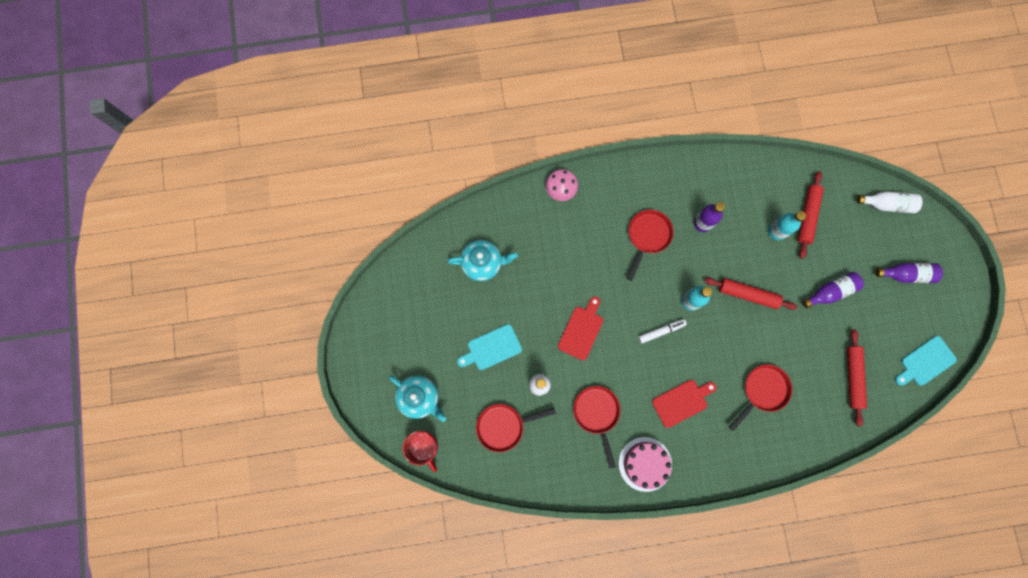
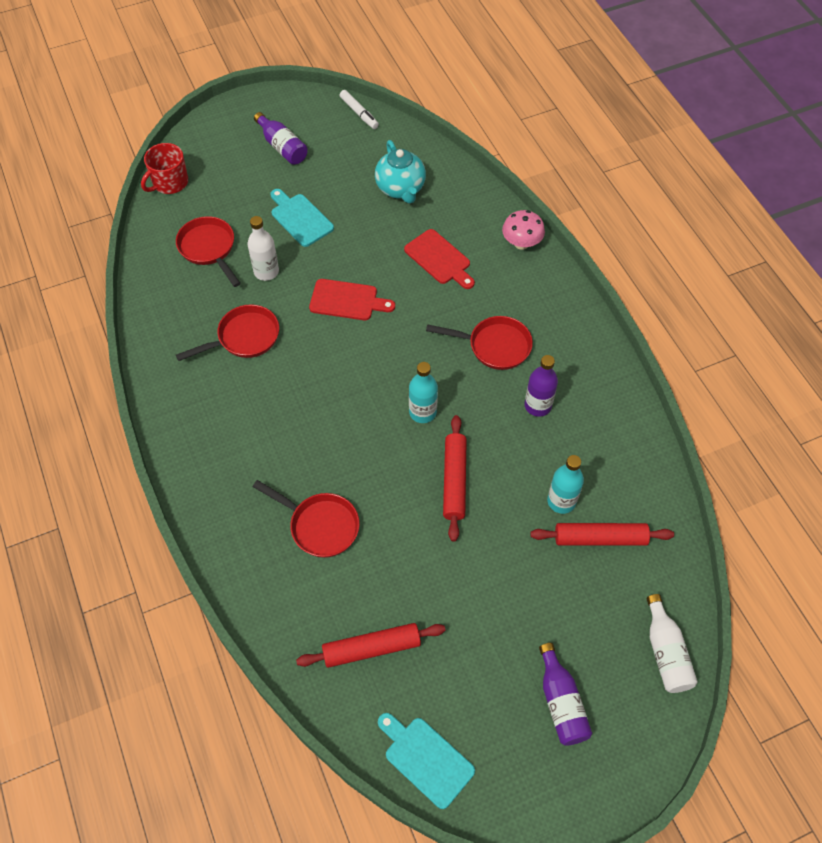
camera: 75 degrees right, 20 degrees down
turquoise teapot [389,375,446,422] -> none
pink cake [619,437,672,492] -> none
white marker [638,319,687,344] -> white marker moved to [339,90,379,129]
red cutting board [652,380,717,428] -> red cutting board moved to [404,229,475,289]
purple bottle [802,272,864,308] -> purple bottle moved to [254,112,308,165]

